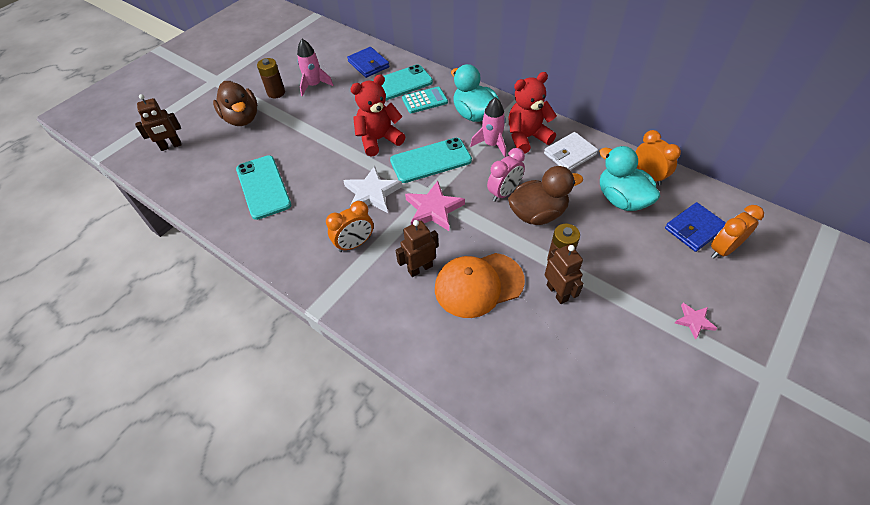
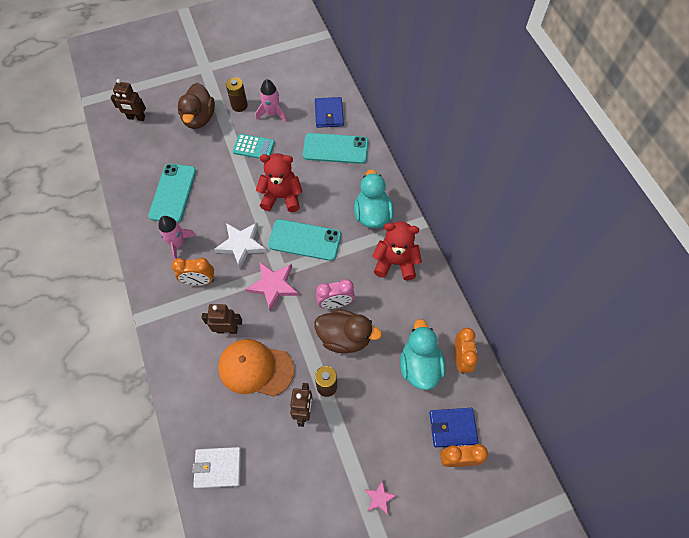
camera: 30 degrees right, 10 degrees up
turquoise calculator [402,87,448,113] -> turquoise calculator moved to [233,134,275,159]
pink rocket [470,97,506,157] -> pink rocket moved to [158,216,196,260]
white wallet [544,132,598,170] -> white wallet moved to [192,447,241,488]

